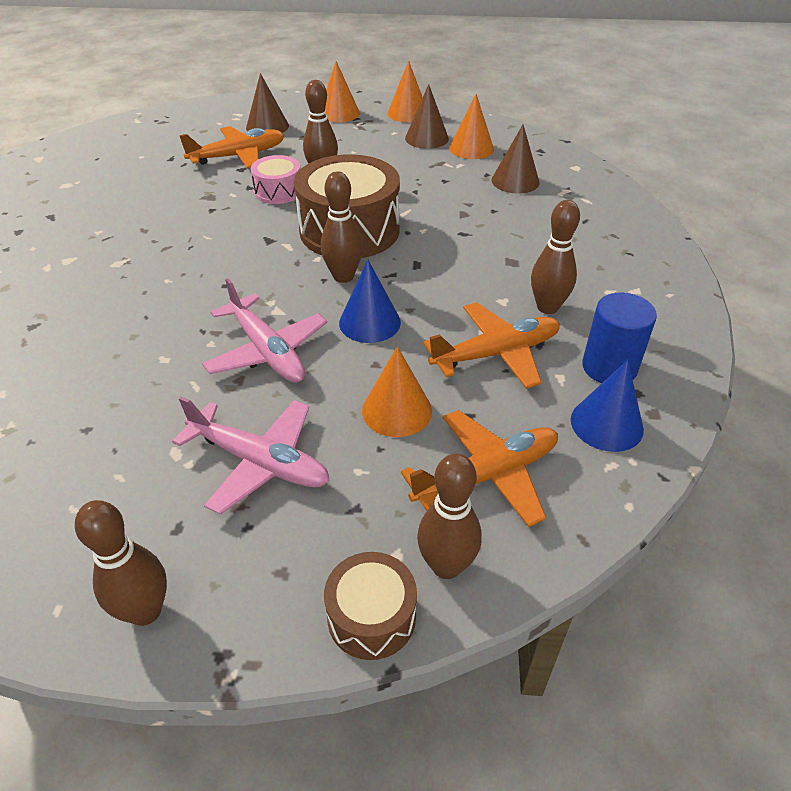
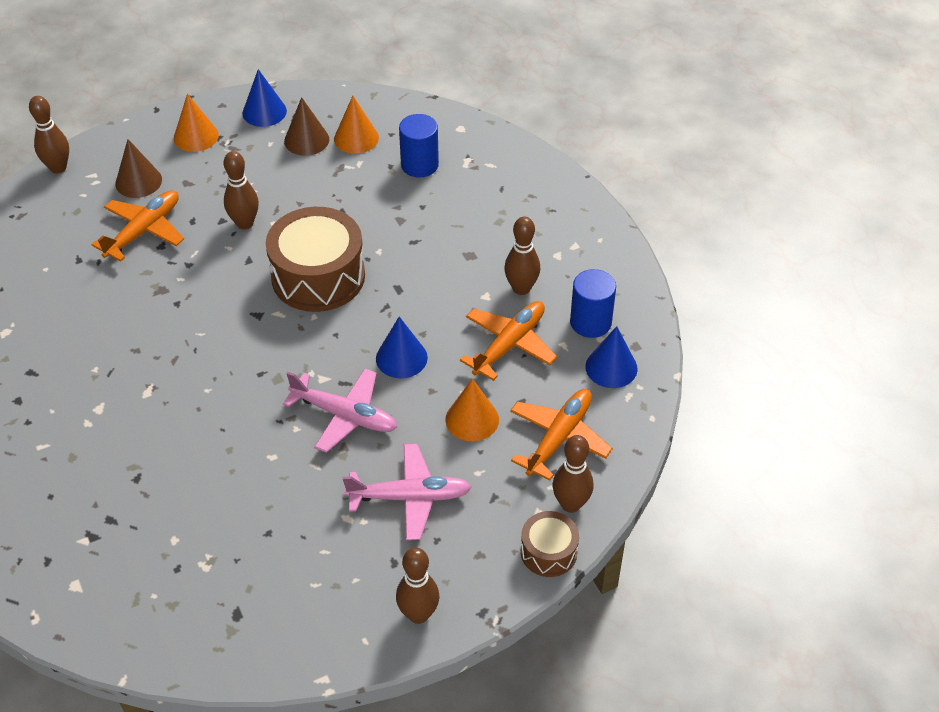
camera: 30 degrees left, 5 degrees up
pink drum [251,155,301,204] -> none
brown bowling pin [321,171,363,283] -> brown bowling pin moved to [29,96,69,173]
orange cone [387,61,423,123] -> blue cone [243,69,287,127]
brown cone [491,124,540,194] -> blue cylinder [399,114,439,177]

